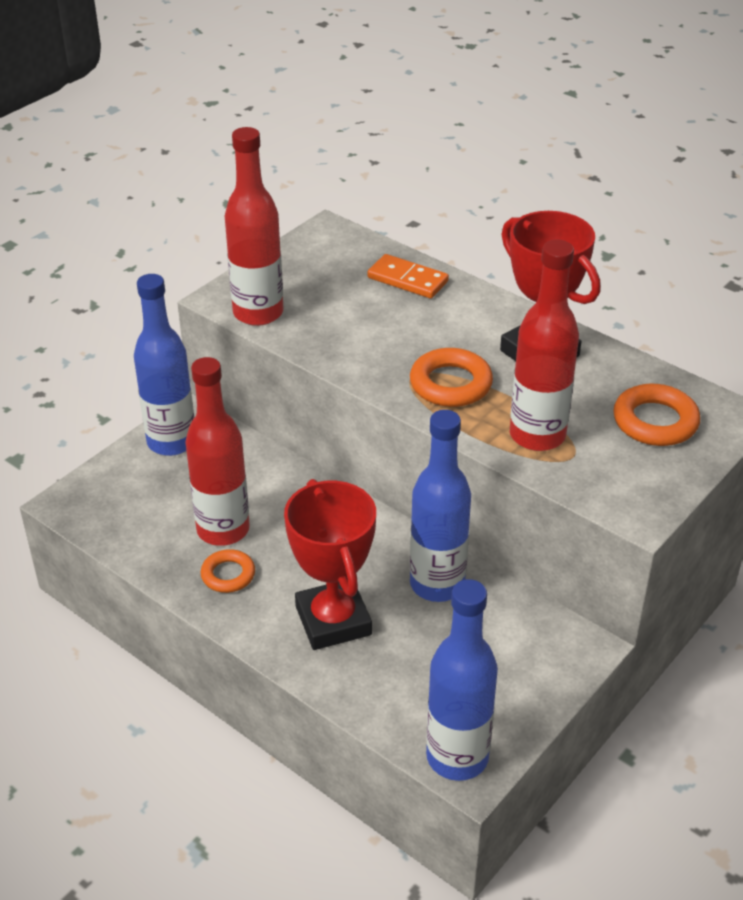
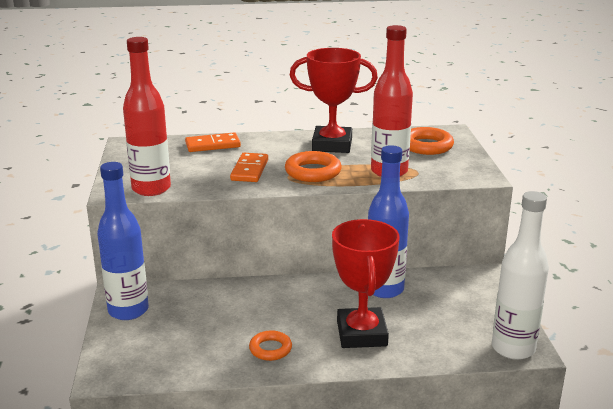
camera: 45 degrees left, 15 degrees down
red bottle [185,357,250,546] -> none
red trophy [284,479,376,650] -> red trophy turned 60 degrees clockwise [332,219,400,348]
blue bottle [426,579,498,781] -> white bottle [492,191,549,360]
none -> orange domino [230,153,268,182]

